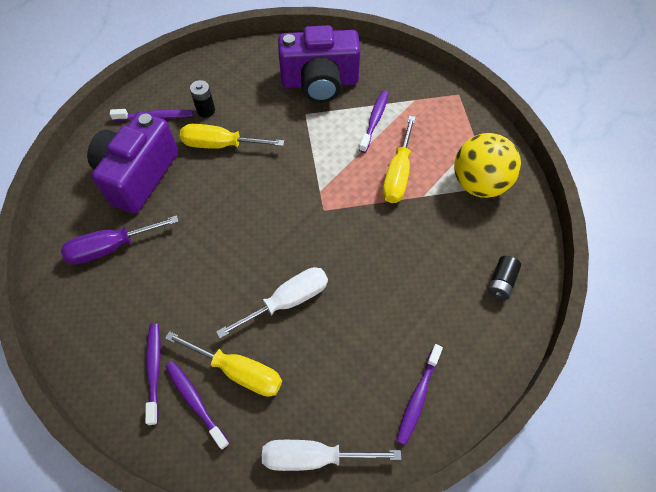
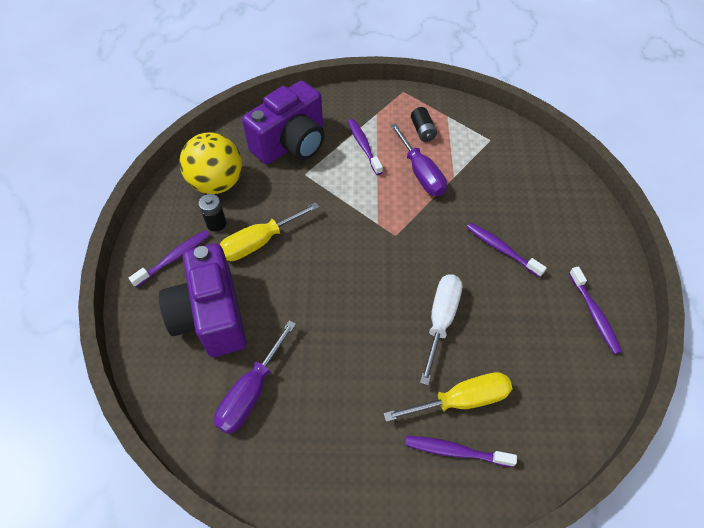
camera: 40 degrees left, 5 degrees down
purple toothbrush [145,324,161,425] -> purple toothbrush moved to [467,223,547,277]
white screwdriver [262,440,402,471] -> none
yellow screwdriver [382,116,416,203] -> purple screwdriver [390,123,447,196]
yellow ball [454,133,521,198] -> yellow ball moved to [180,132,242,194]
black battery [488,256,521,300] -> black battery moved to [411,107,437,142]

